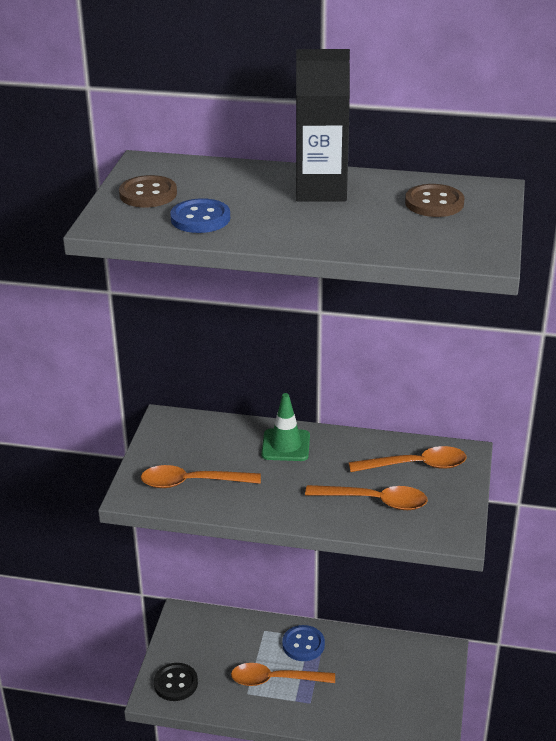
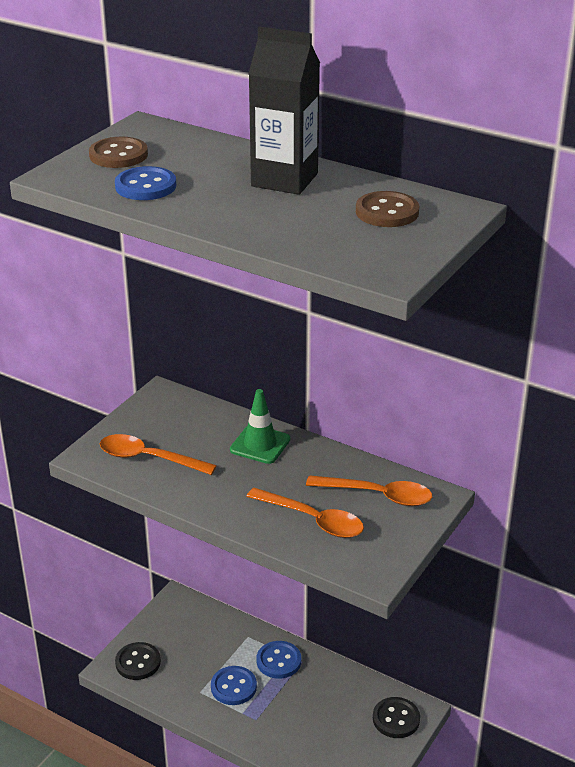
camera: 20 degrees right, 0 degrees up
orange spoon [231,663,335,686] -> blue button [211,666,257,705]
none -> black button [373,697,420,738]

